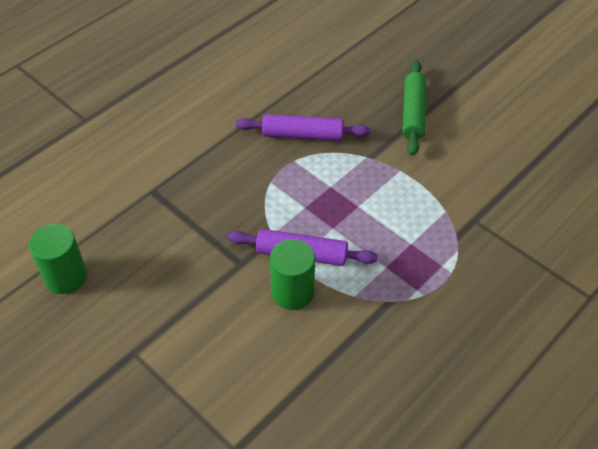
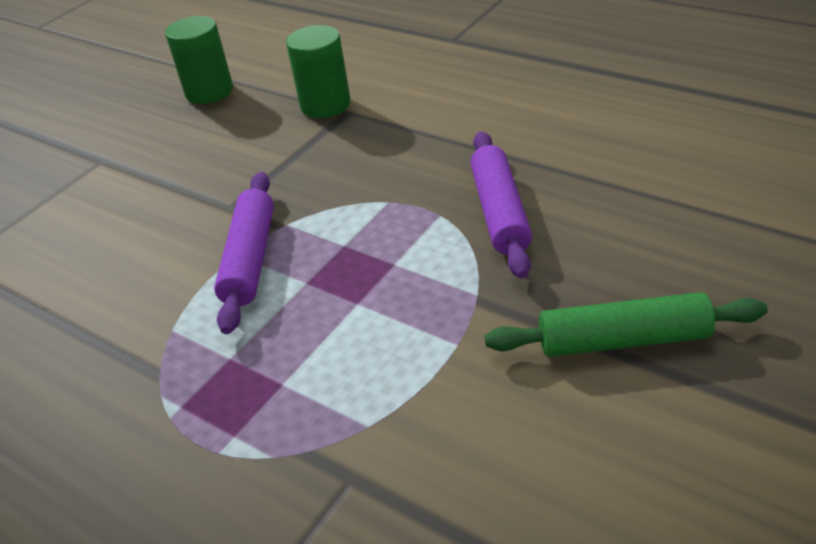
camera: 85 degrees right, 10 degrees down
green cylinder [270,239,315,310] -> green cylinder moved to [286,25,351,118]

